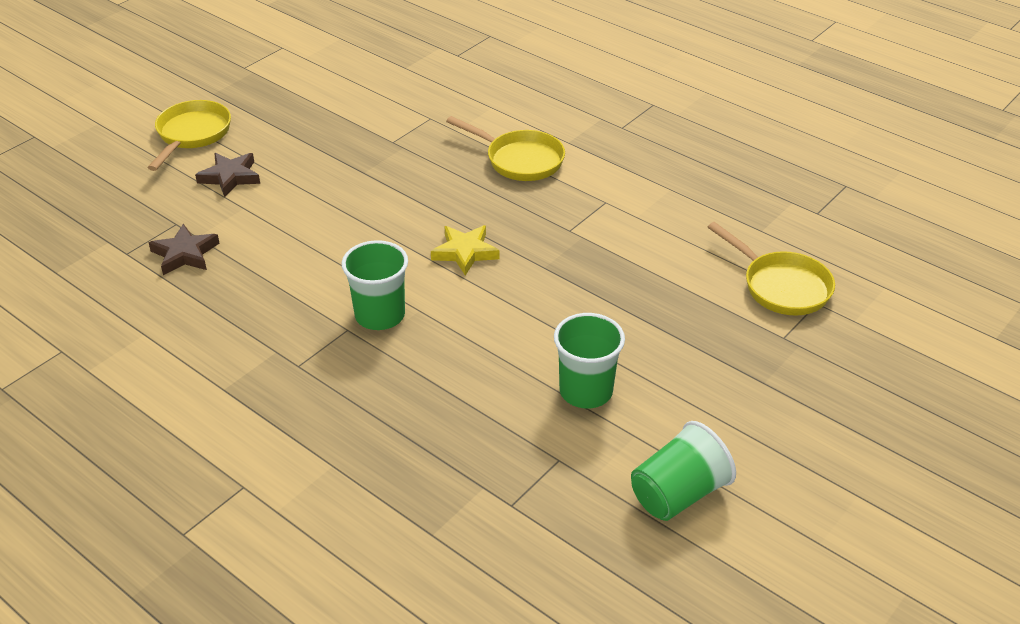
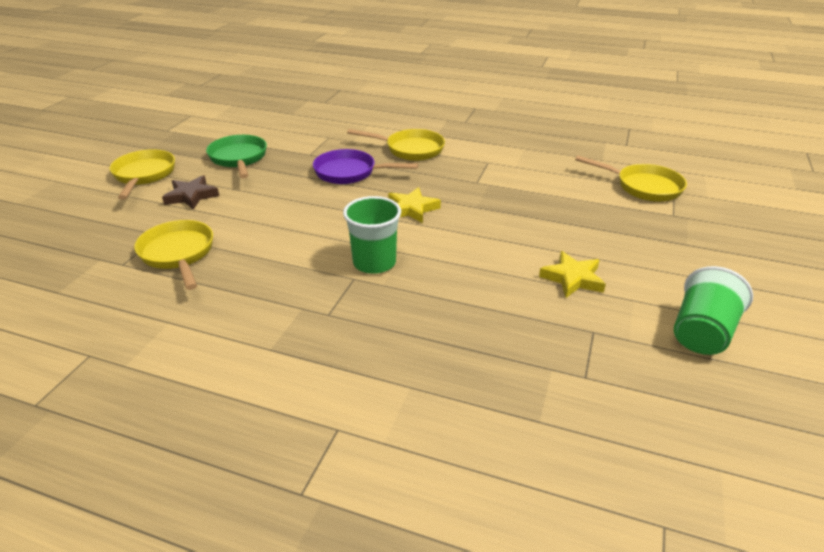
camera: 20 degrees left, 5 degrees down
brown star [149,224,220,275] -> yellow pan [134,220,213,290]
green cup [554,313,625,408] -> yellow star [539,251,606,298]
none -> green pan [206,135,267,178]
none -> purple pan [313,149,418,184]

